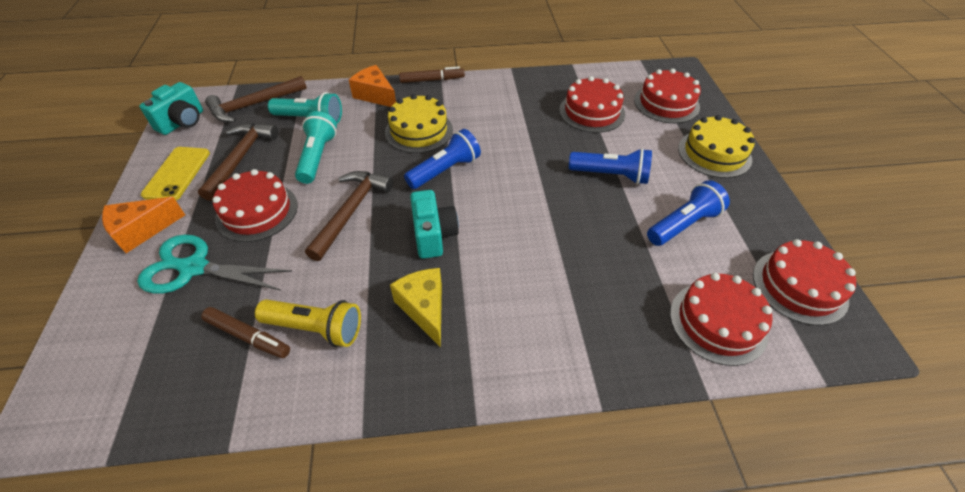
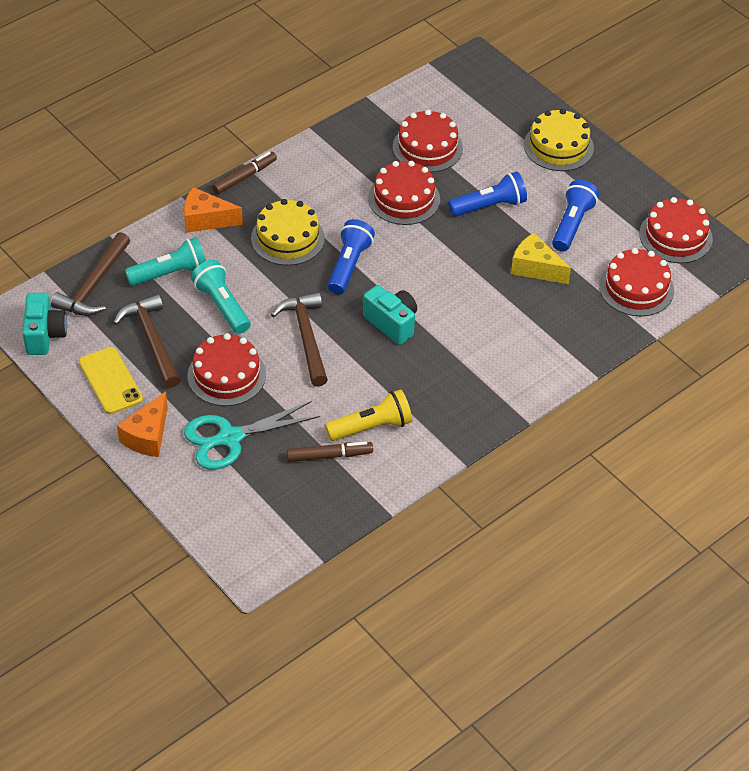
camera: 35 degrees left, 0 degrees up
yellow cheese [390,268,442,347] -> yellow cheese moved to [511,233,571,284]
red cake [634,69,701,123] -> red cake moved to [368,161,440,225]

